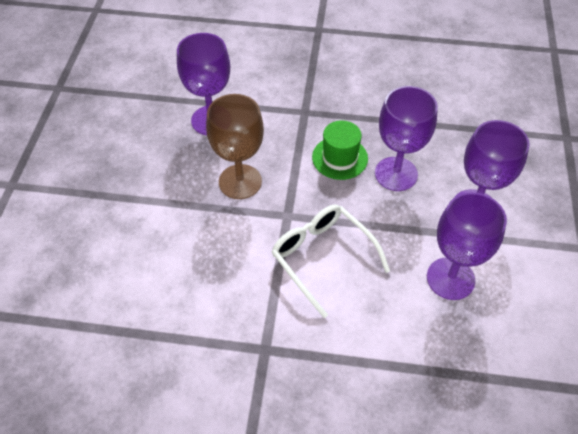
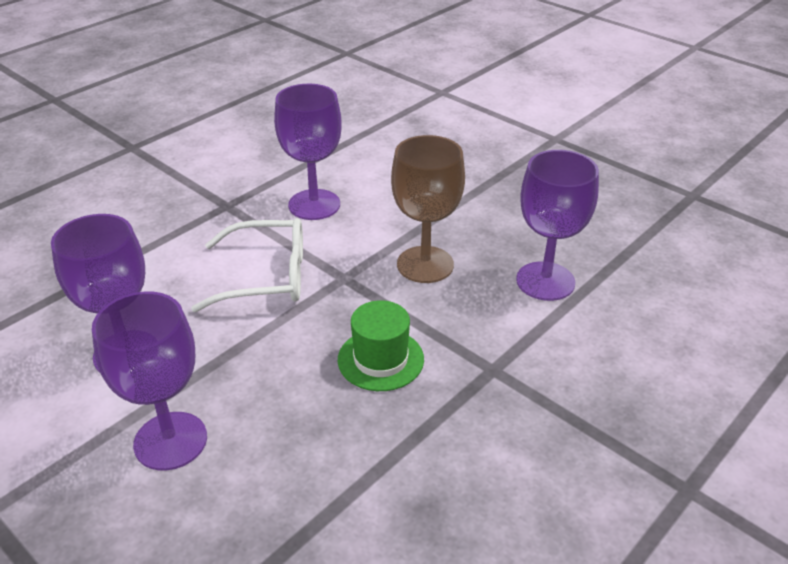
camera: 125 degrees right, 15 degrees down
purple goblet [375,86,438,191] -> purple goblet moved to [274,84,342,220]

